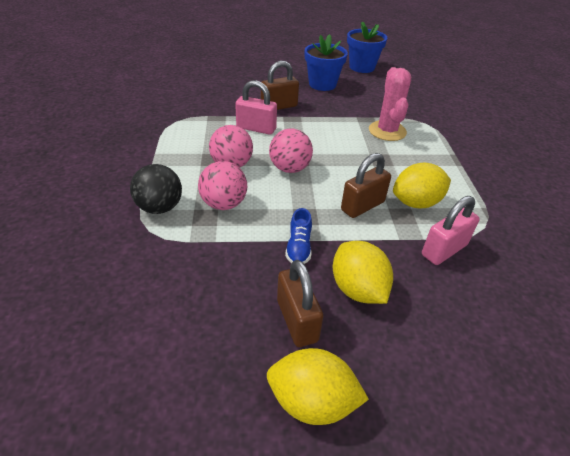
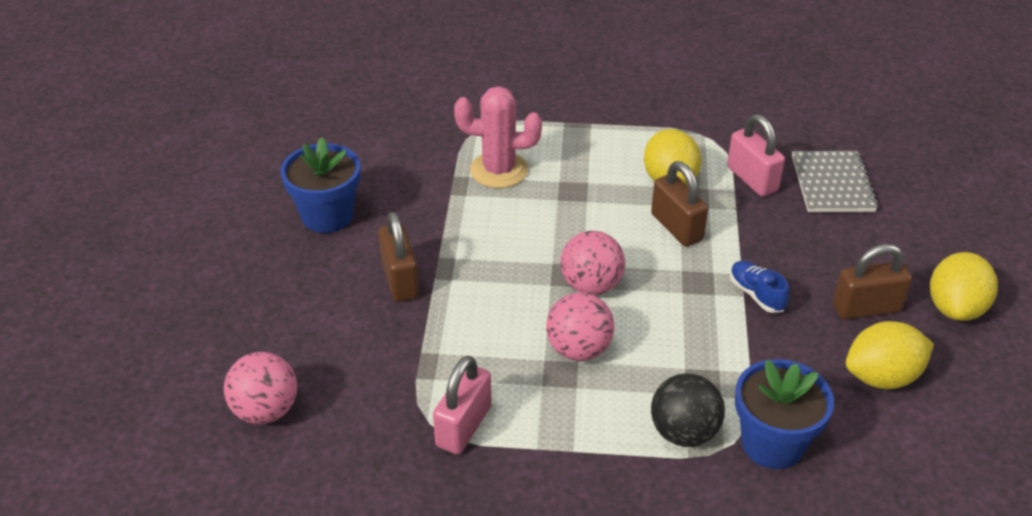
camera: 80 degrees left, 0 degrees up
pink ball [198,161,247,210] -> pink ball moved to [224,352,297,424]
pink padlock [235,80,277,135] -> pink padlock moved to [433,356,492,454]
blue shoe [285,208,312,264] -> blue shoe turned 135 degrees counterclockwise [730,261,790,313]
yellow lemon [333,241,393,304] -> yellow lemon moved to [846,321,934,389]
blue flower pot [347,21,388,73] -> blue flower pot moved to [735,359,834,469]
none -> grey notebook [792,151,878,212]

